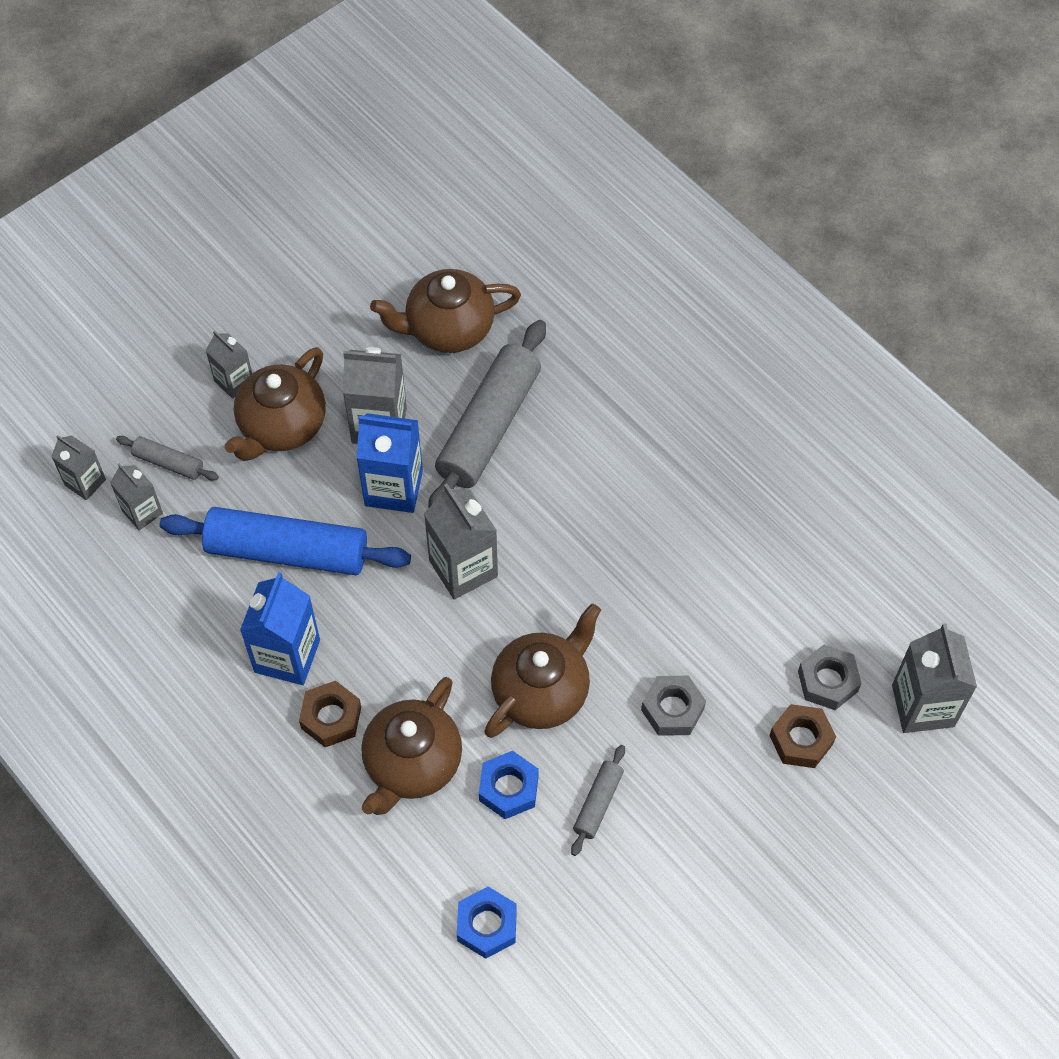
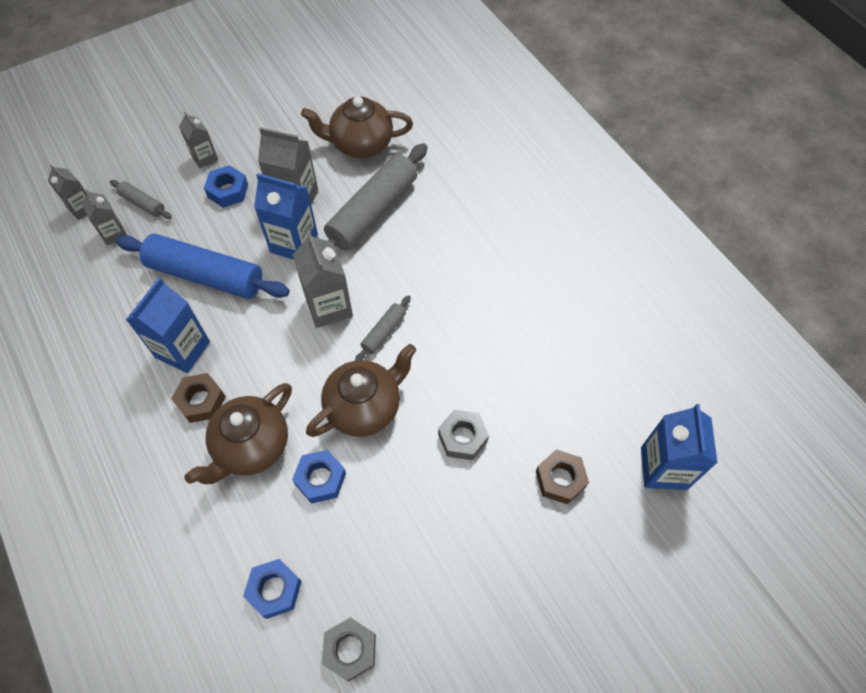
camera: 10 degrees right, 0 degrees up
brown teapot [225,347,326,461] -> blue nut [204,165,248,208]
grey rolling pin [571,745,625,856] -> grey rolling pin moved to [355,295,411,361]
grey nut [798,645,862,710] -> grey nut moved to [322,617,376,682]
grey carton [892,623,977,733] -> blue carton [641,404,718,490]

